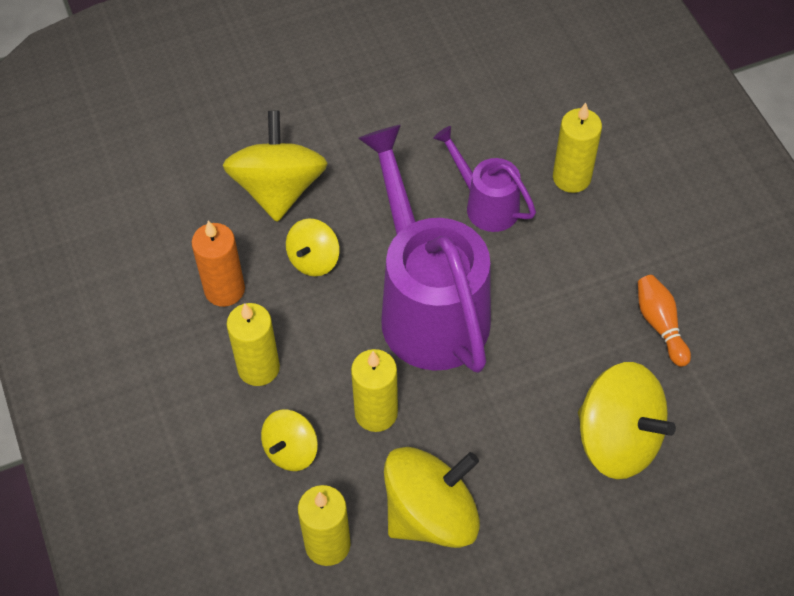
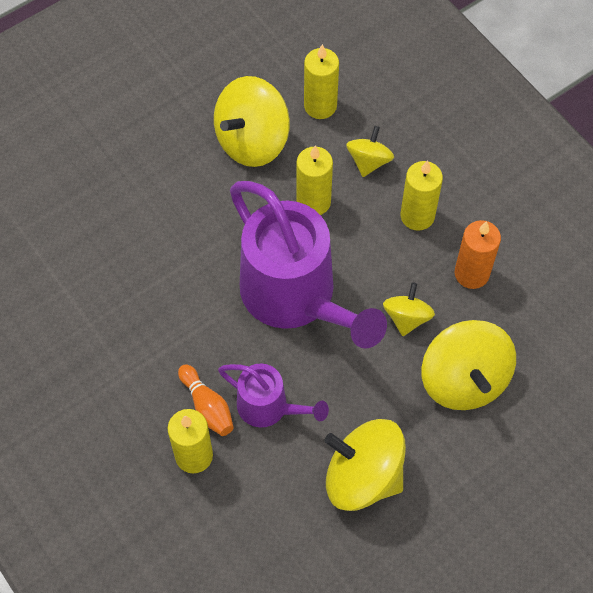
camera: 165 degrees right, 5 degrees up
yellow spinning top [578,362,676,479] -> yellow spinning top moved to [325,419,406,511]
orange bowling pin [638,275,691,367] -> orange bowling pin moved to [178,364,234,436]

